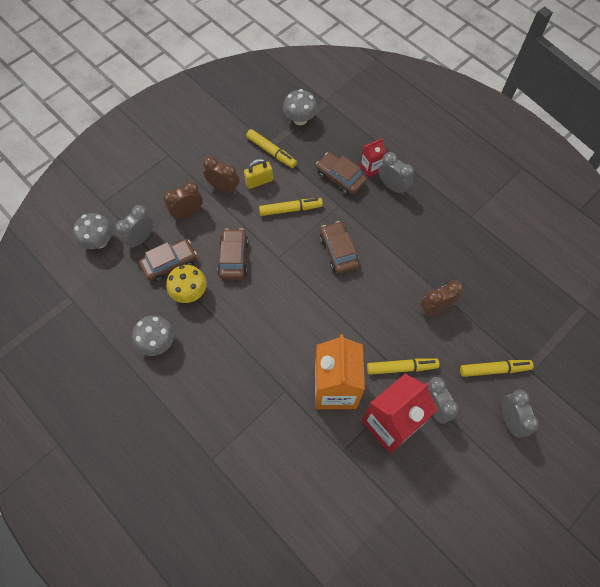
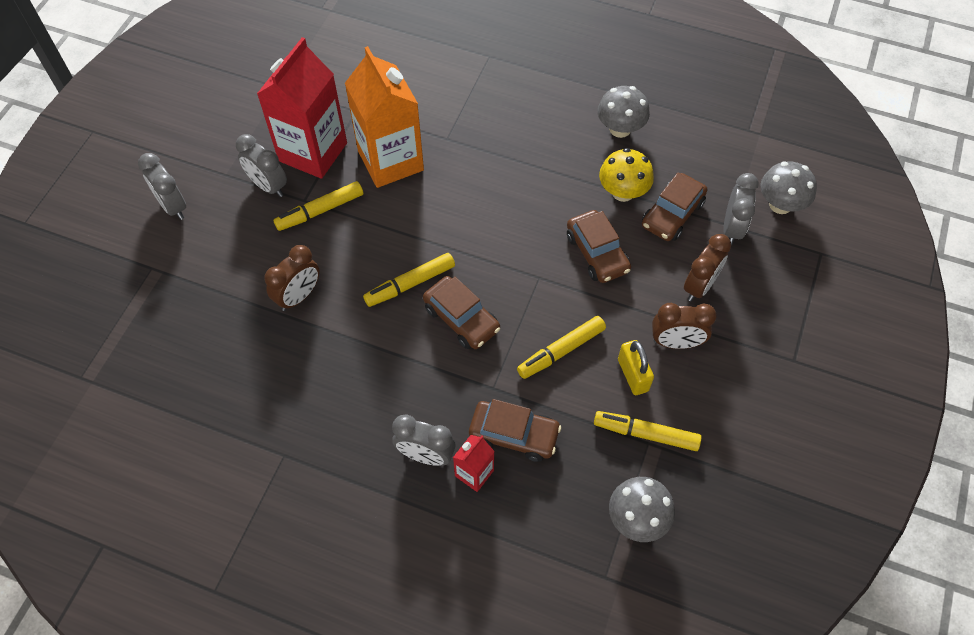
camera: 155 degrees right, 5 degrees down
yellow padlock [244,159,273,189] -> yellow padlock turned 60 degrees counterclockwise [618,340,654,395]
yellow marker [460,360,533,377] -> yellow marker moved to [363,253,455,307]

